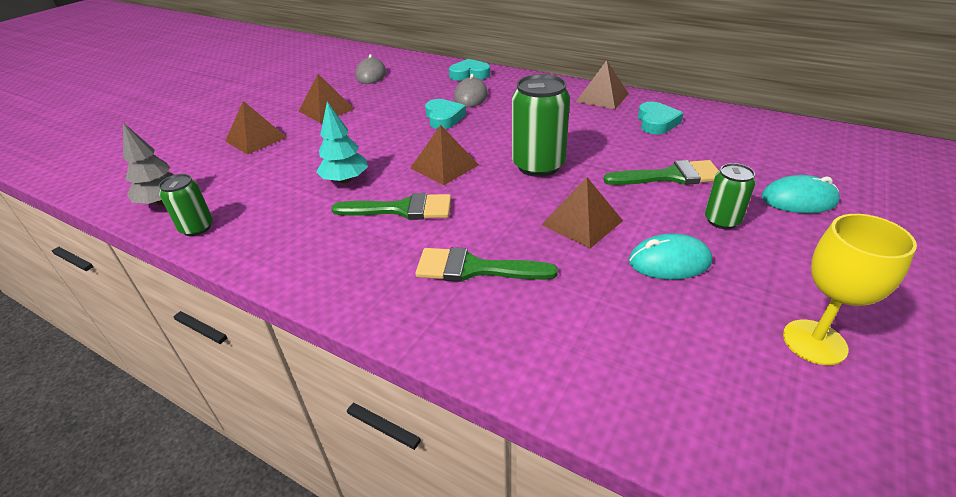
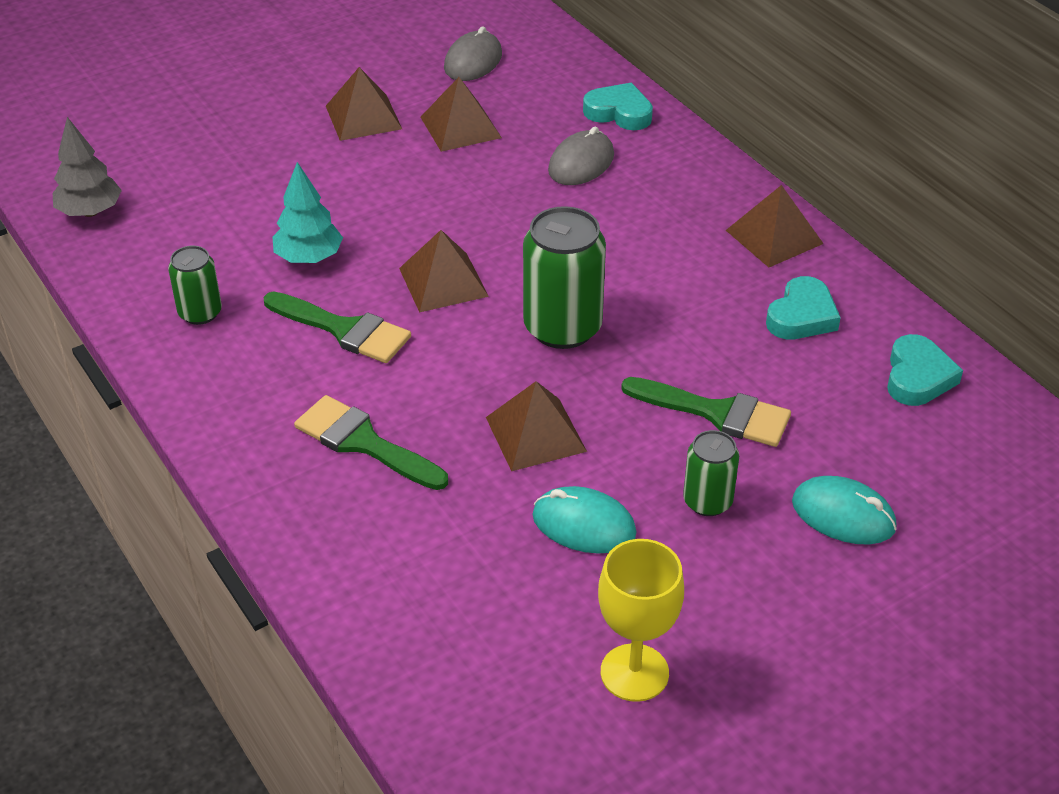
camera: 25 degrees right, 5 degrees up
green can [159,174,213,236] -> green can moved to [168,246,222,325]
brown pyramid [225,101,287,155] -> brown pyramid moved to [421,77,502,152]
turquoise heart [425,99,466,129] -> turquoise heart moved to [887,334,963,406]

